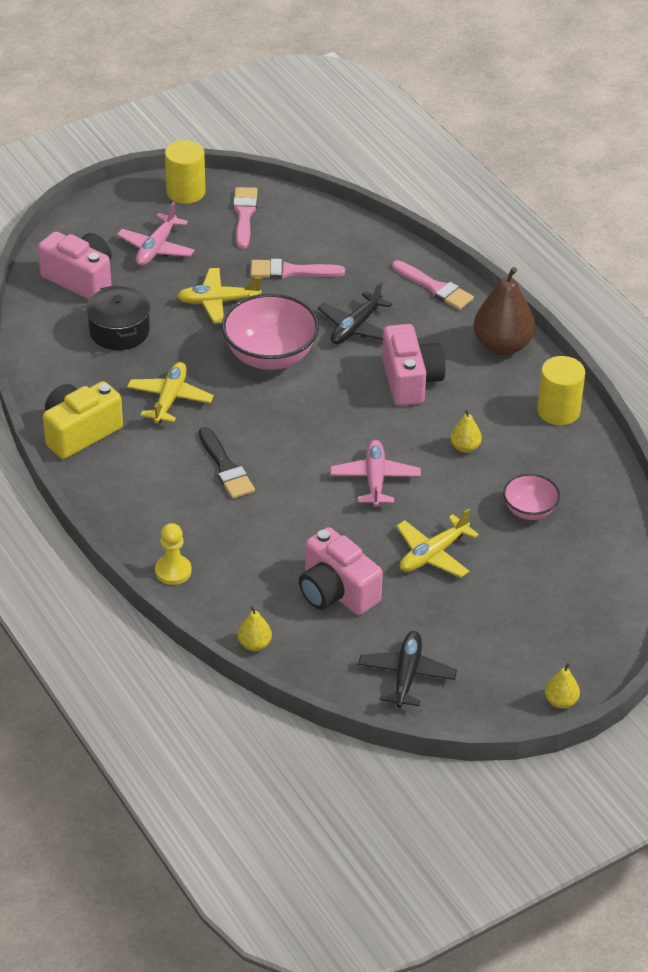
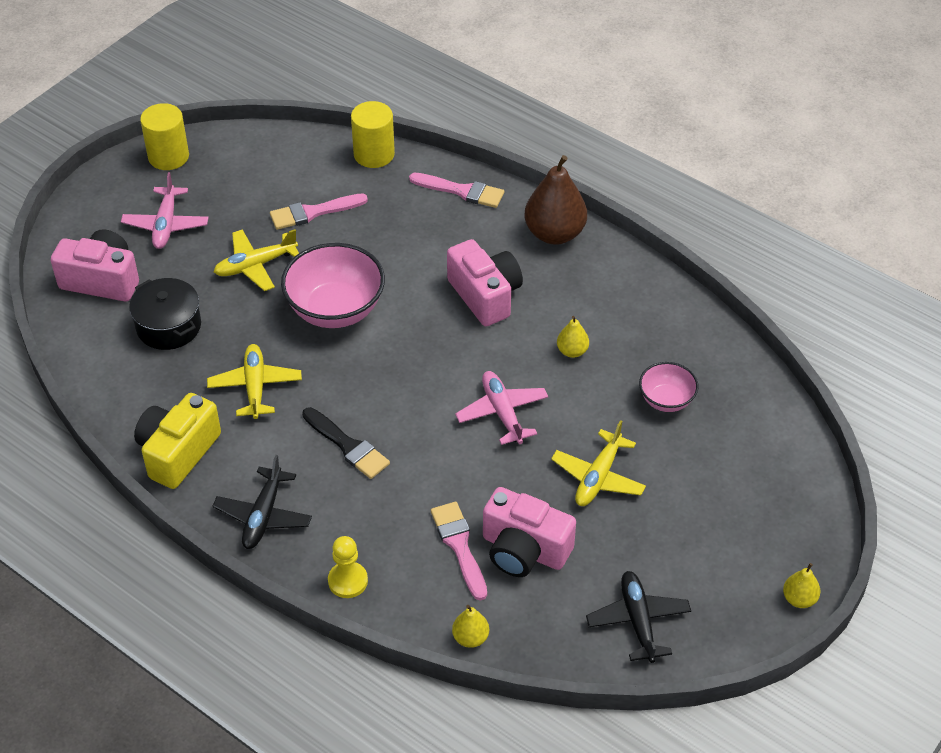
camera: 20 degrees left, 5 degrees up
pink brush [233,187,257,249] -> pink brush moved to [431,502,487,600]
black plane [318,282,393,344] -> black plane moved to [213,455,312,549]
yellow cylinder [537,356,585,425] -> yellow cylinder moved to [351,101,395,168]

